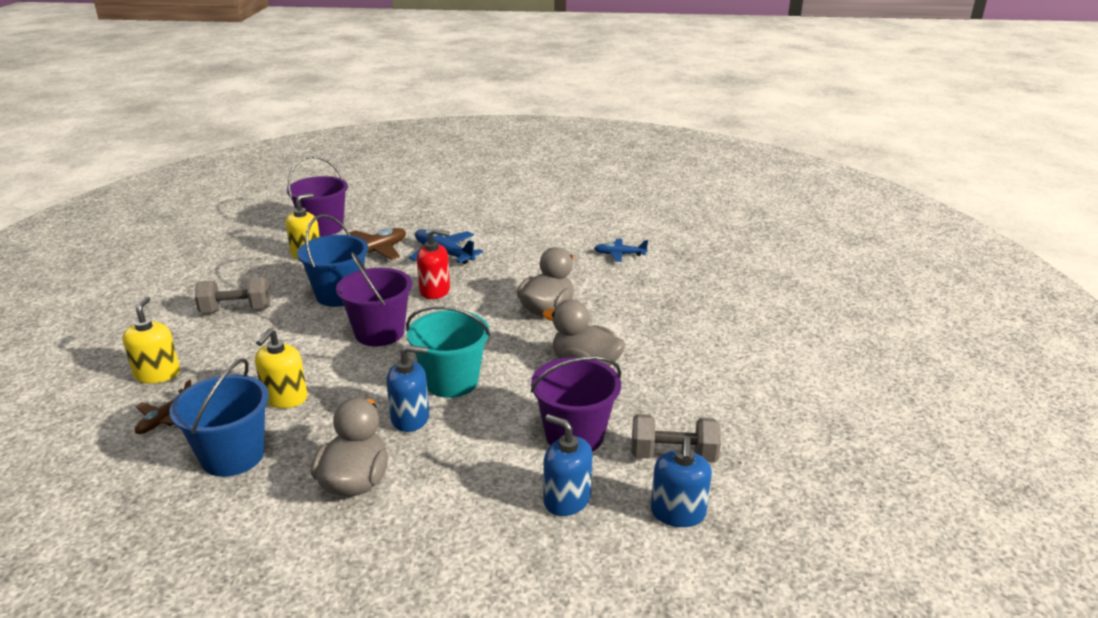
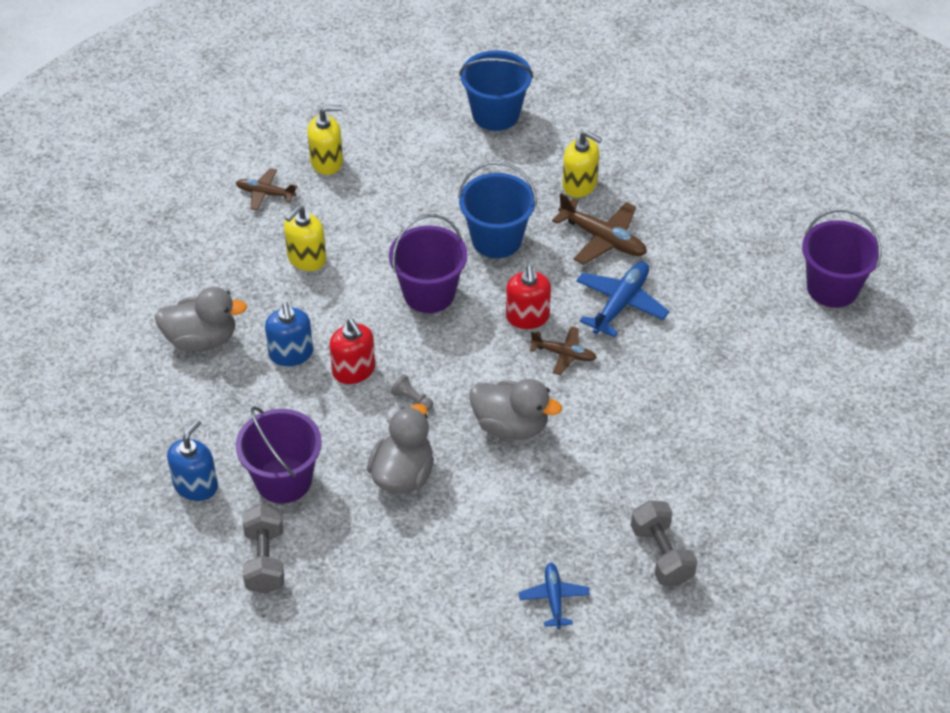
camera: 80 degrees right, 20 degrees up
blue bucket [169,358,269,477] -> blue bucket moved to [459,50,534,131]
grey dumbbell [195,277,270,313] -> grey dumbbell moved to [631,500,698,586]
yellow soap dispenser [255,328,308,408] -> yellow soap dispenser turned 60 degrees counterclockwise [284,205,326,271]
purple bucket [287,156,348,237] -> purple bucket moved to [802,209,881,308]
turquoise bucket [406,306,490,398] -> red soap dispenser [329,319,375,384]
blue plane [594,239,648,262] -> blue plane moved to [519,563,590,629]
blue soap dispenser [651,437,712,527] -> none
none -> grey pawn [391,374,433,411]
none -> brown plane [530,326,597,375]

